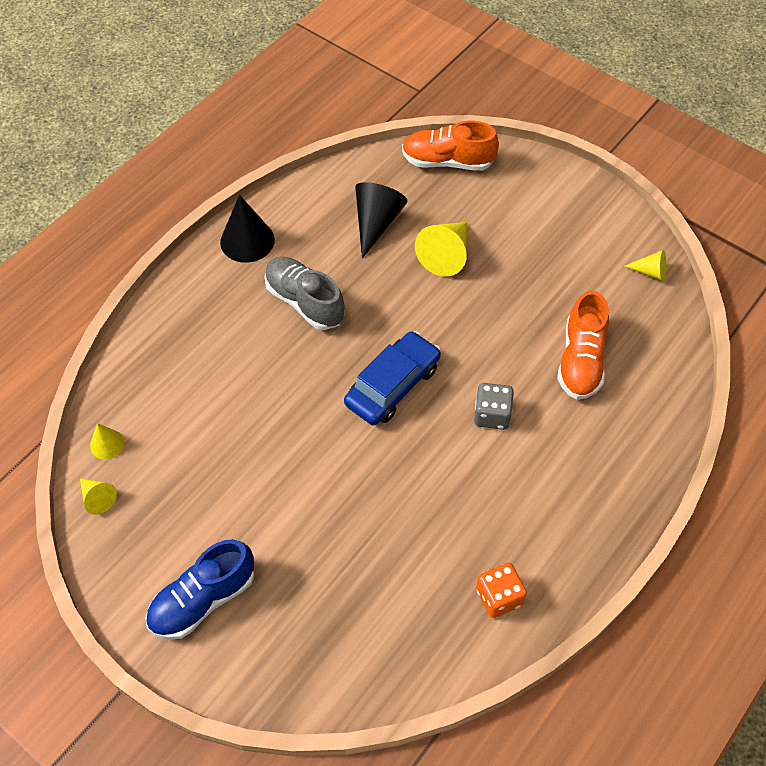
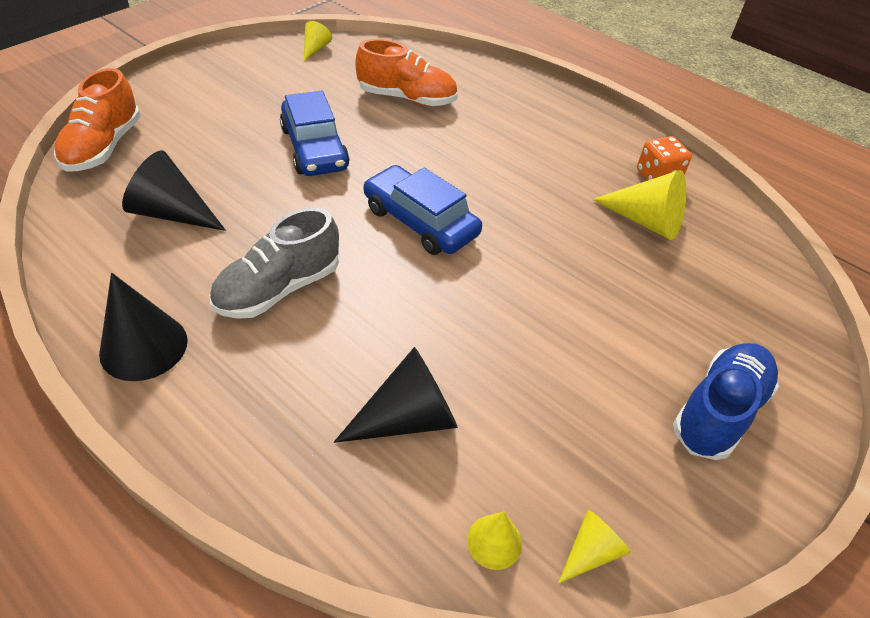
camera: 90 degrees left, 10 degrees down
blue shoe [146,539,254,640] -> blue shoe turned 105 degrees counterclockwise [673,343,779,460]
yellow cone [415,222,467,276] -> yellow cone moved to [592,170,686,240]
grey dice [474,383,514,430] -> none
none -> blue car [280,91,350,176]
none -> black cone [334,347,458,443]

